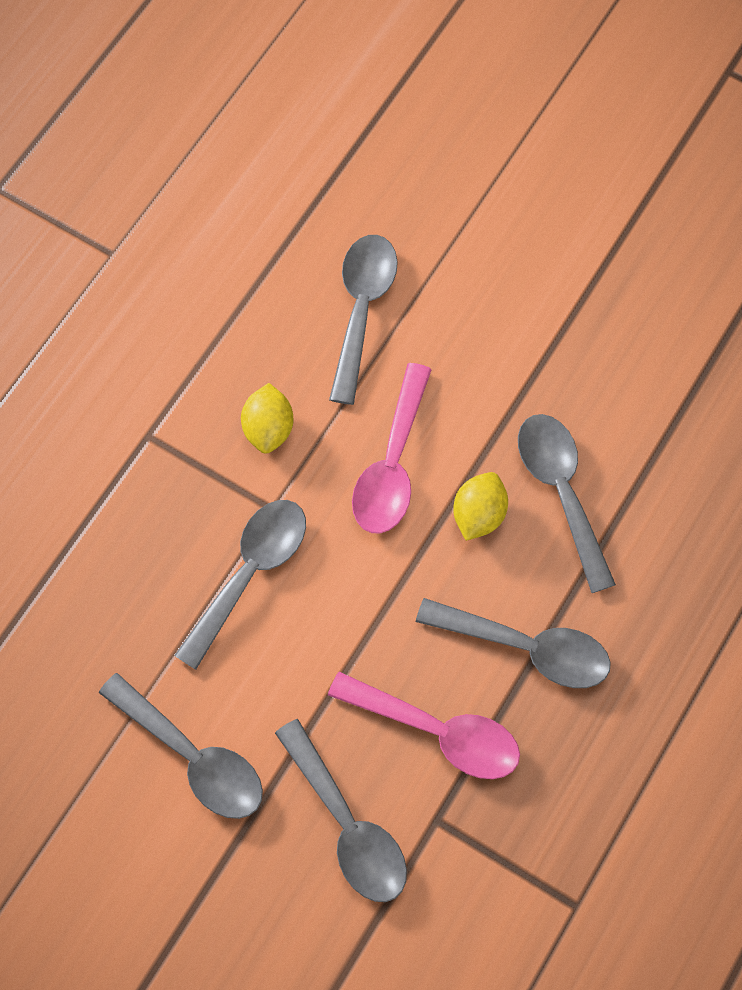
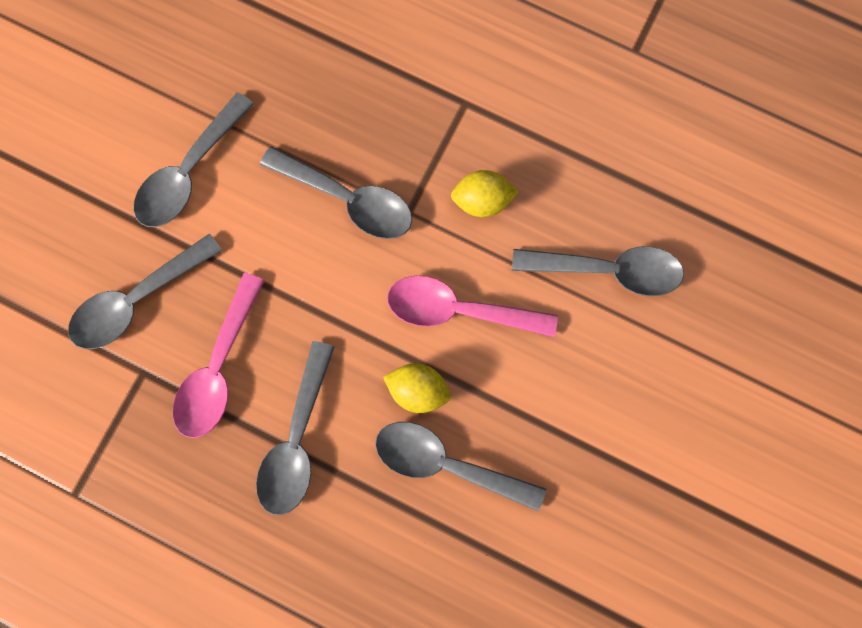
camera: 85 degrees right, 10 degrees up
grey spoon [518,414,616,593] -> grey spoon turned 135 degrees counterclockwise [375,422,546,511]

